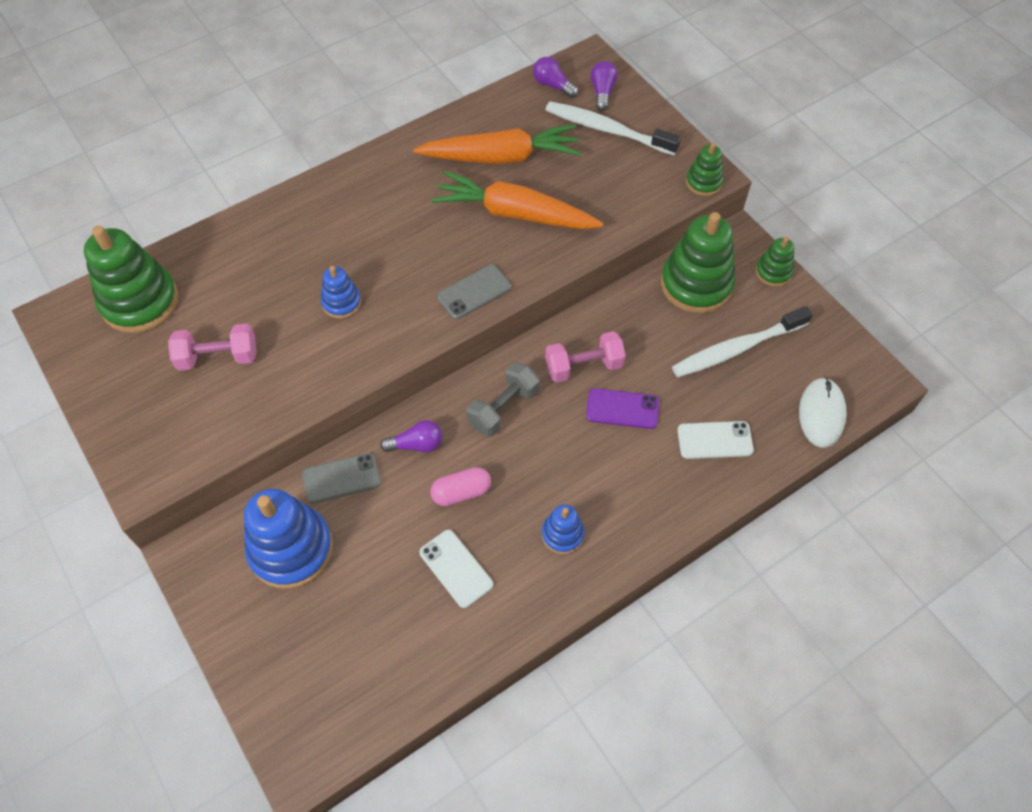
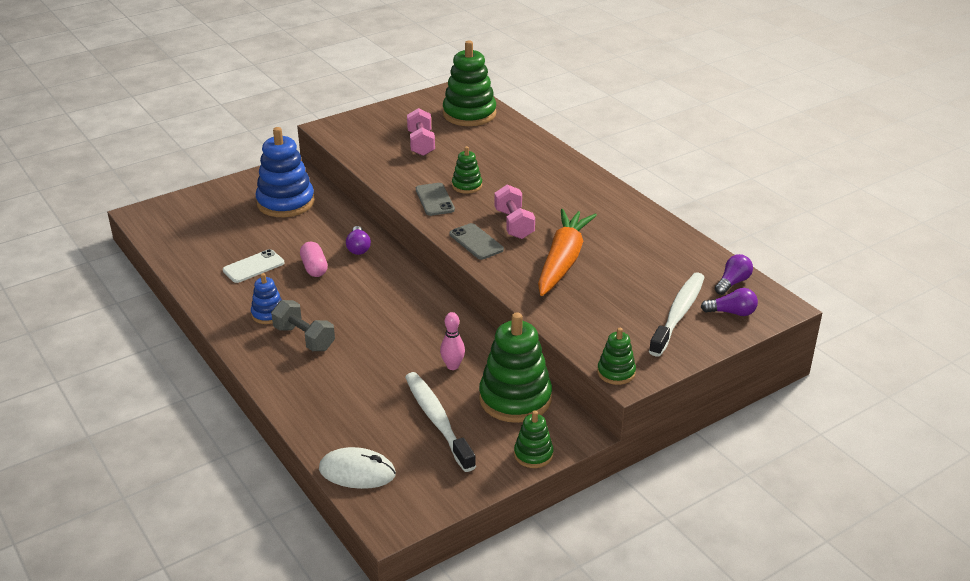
camera: 90 degrees right, 25 degrees down
grey phone [302,453,381,504] -> grey phone moved to [416,183,455,216]
blue stacking toy [321,266,361,319] -> green stacking toy [452,146,482,194]
orange carrot [413,124,581,164] -> none
grey dumbbell [466,362,539,437] -> grey dumbbell moved to [271,300,335,351]
pink dumbbell [545,331,626,383] -> pink dumbbell moved to [494,185,535,239]
purple phone [586,388,659,429] -> none
white phone [677,421,754,459] -> none
none -> pink bowling pin [440,312,465,370]

